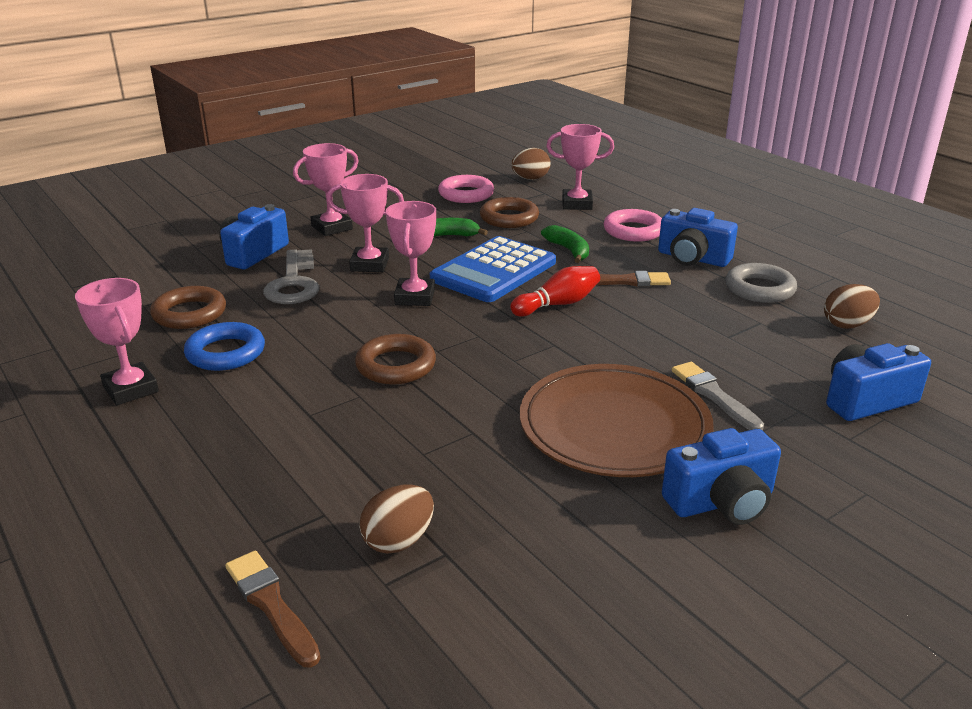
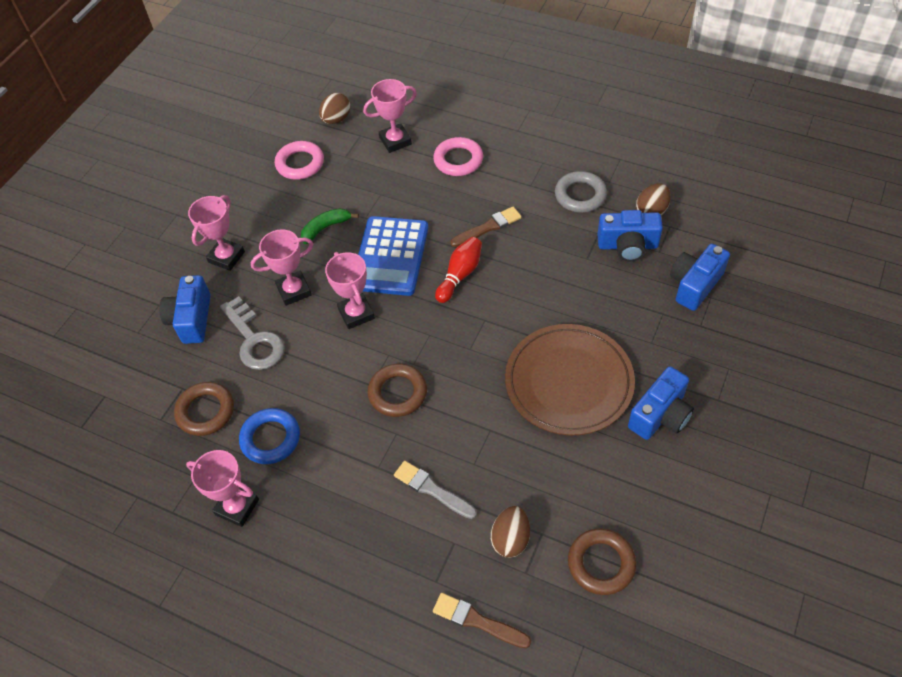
camera: 25 degrees left, 25 degrees up
brown ring [480,197,539,228] -> brown ring moved to [568,528,637,595]
green banana [541,225,589,263] -> none
blue camera [658,208,738,267] -> blue camera moved to [597,210,663,261]
grey brush [672,362,764,431] -> grey brush moved to [394,461,477,519]

